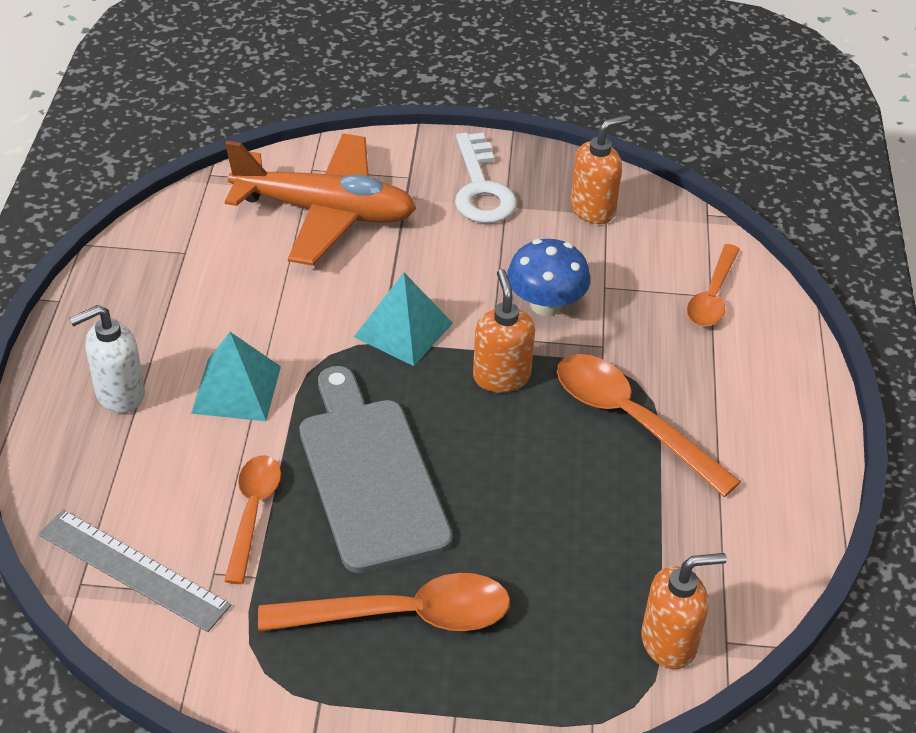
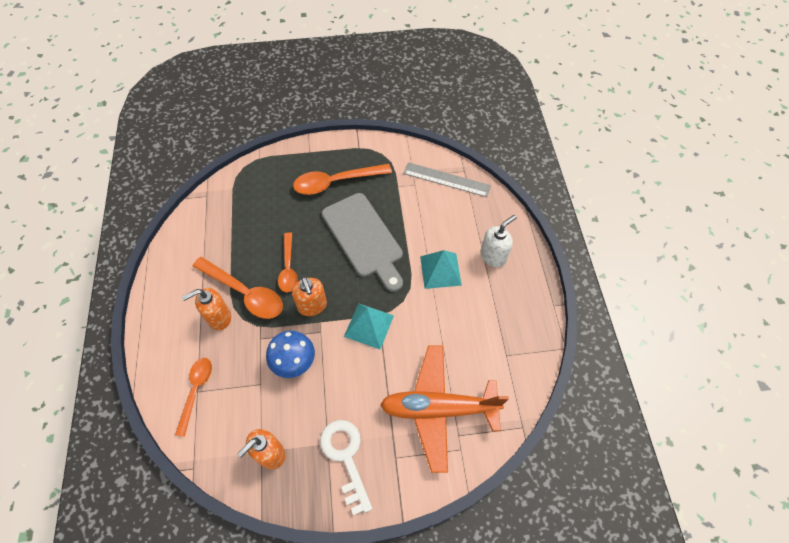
camera: 170 degrees right, 15 degrees up
orange spoon [224,455,281,584] -> orange spoon moved to [278,232,298,293]
orange soap dispenser [641,553,727,669] -> orange soap dispenser moved to [182,288,231,330]

